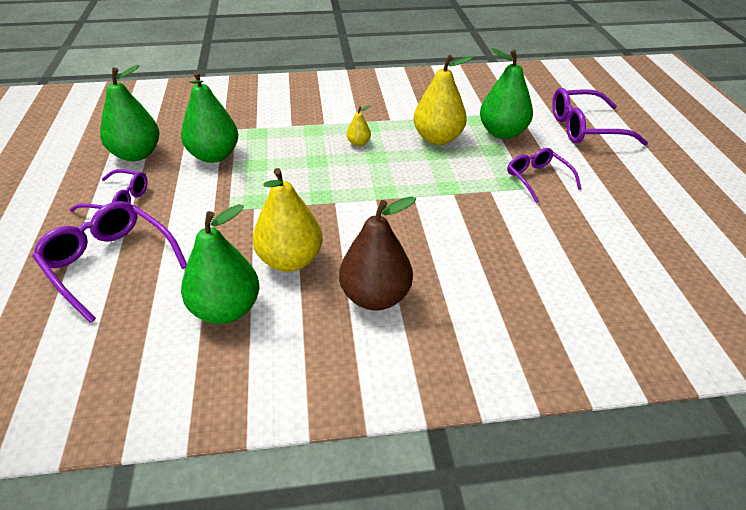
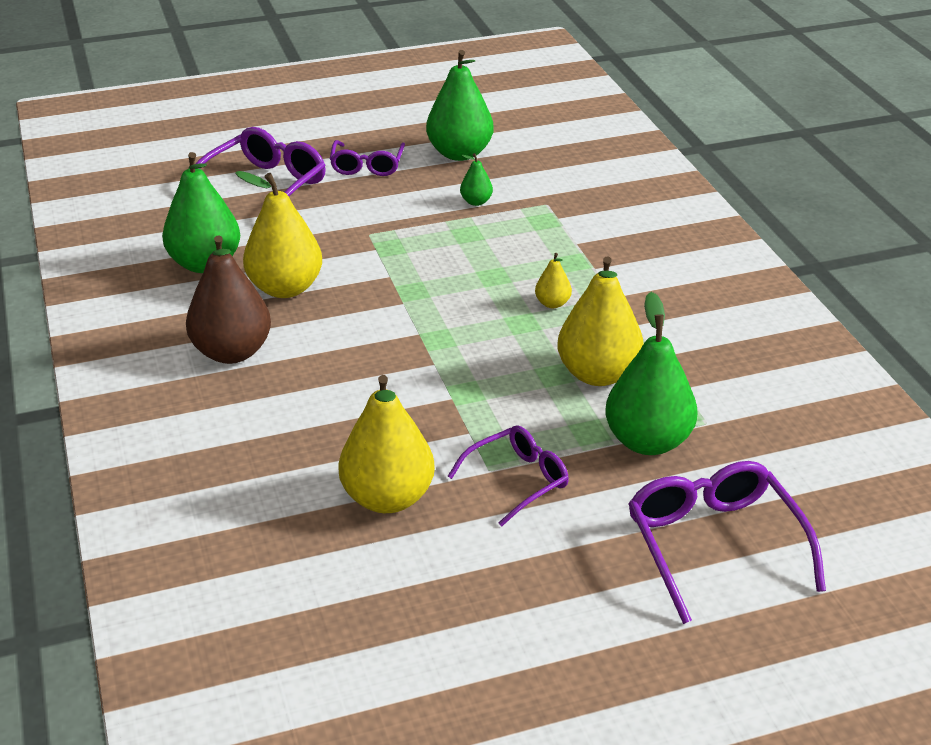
camera: 80 degrees right, 5 degrees down
green pear [181,71,238,163] -> green pear [460,153,493,206], size x0.46
none -> yellow pear [338,375,435,513]

